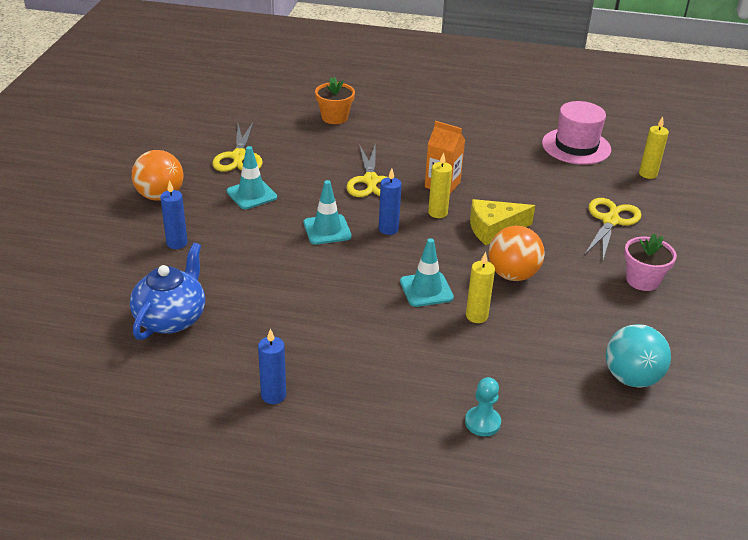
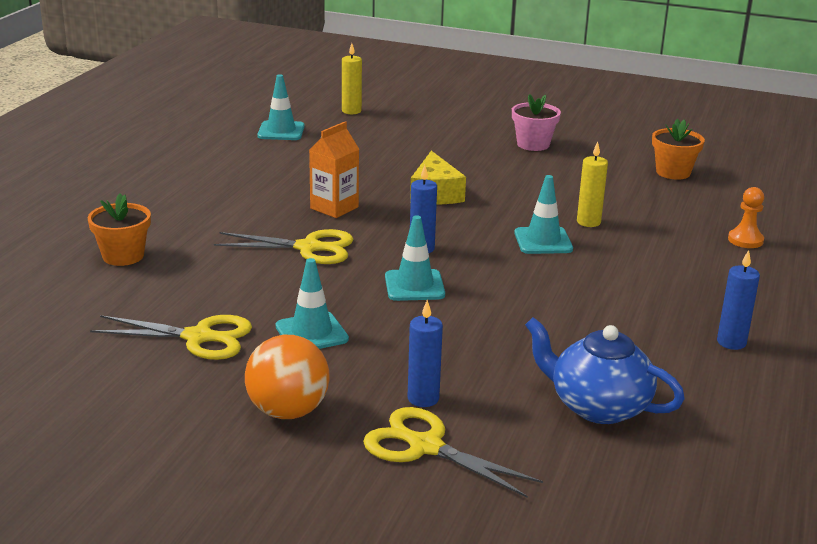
camera: 80 degrees left, 10 degrees down
yellow candle [428,152,452,218] -> none
turquoise pawn [465,377,501,436] -> orange pawn [728,187,764,248]
orange ball [488,226,545,281] -> none
pink hat [542,101,611,165] -> turquoise traffic cone [257,74,305,140]
yellow scissors [585,198,641,259] -> yellow scissors moved to [363,407,543,498]
turquoise ball [606,324,671,388] -> orange flower pot [652,119,705,180]

